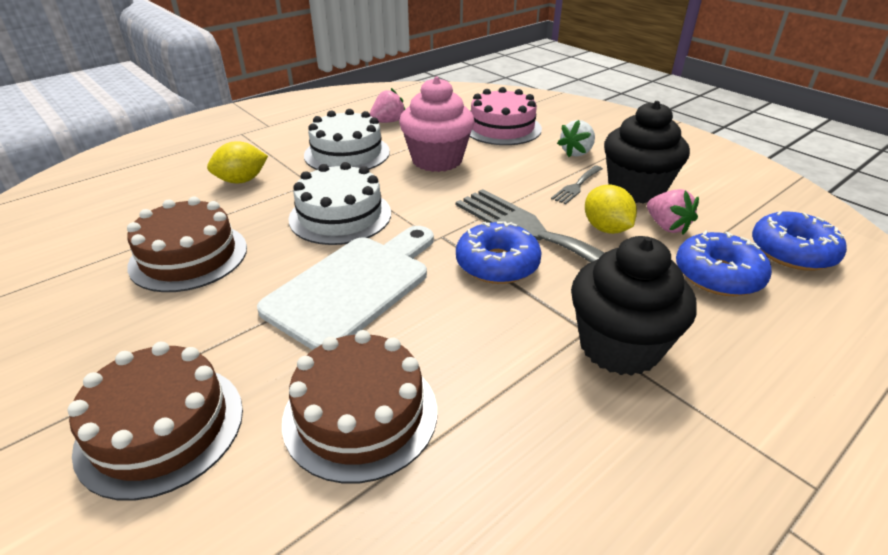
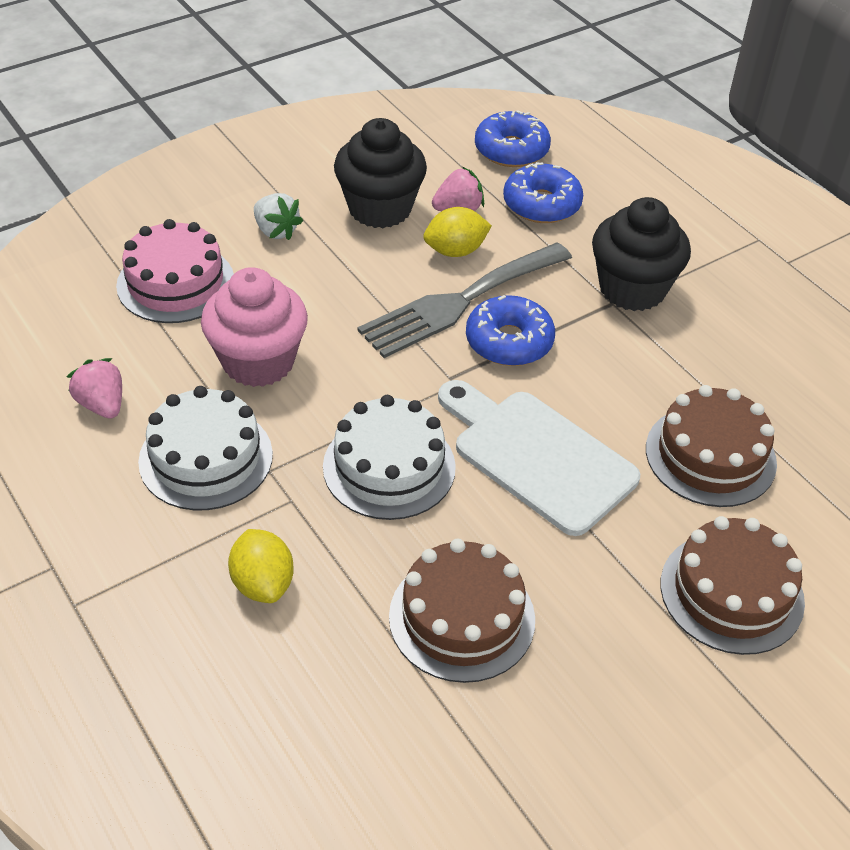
camera: 85 degrees left, 10 degrees up
grey fork [551,166,603,204] -> none

